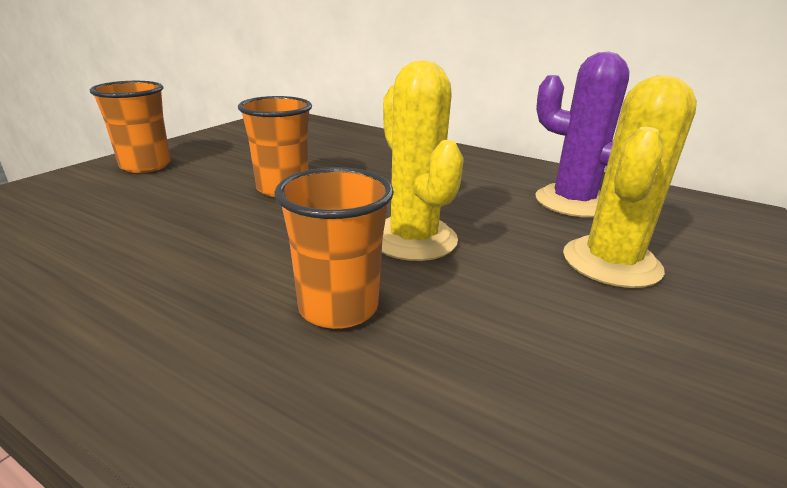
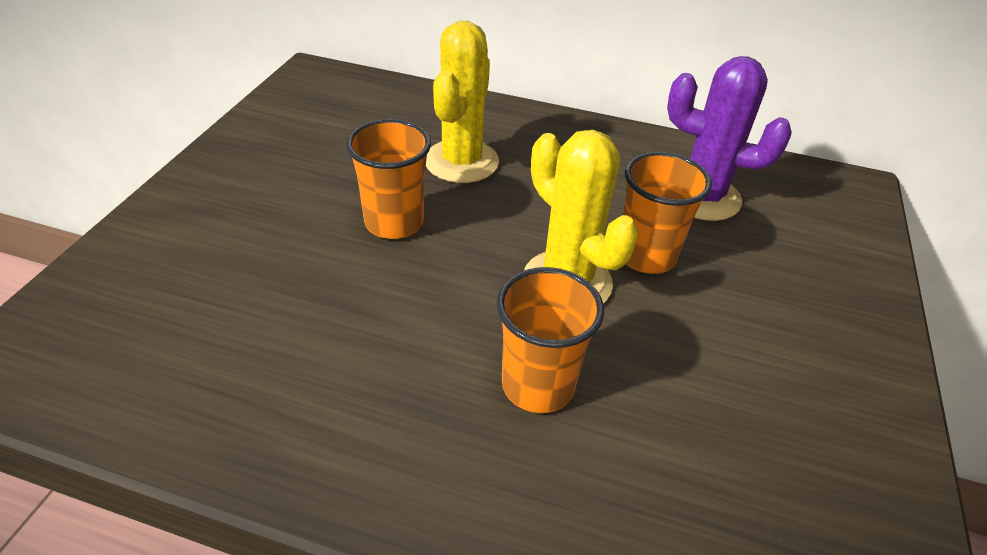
camera: 15 degrees left, 15 degrees up
orange cup [90,81,171,173] -> orange cup moved to [623,152,712,274]
yellow cactus [563,75,697,288] -> yellow cactus moved to [426,21,499,183]

